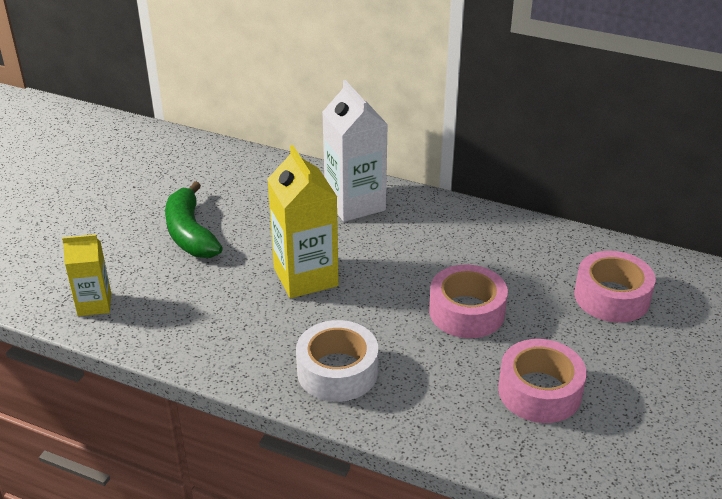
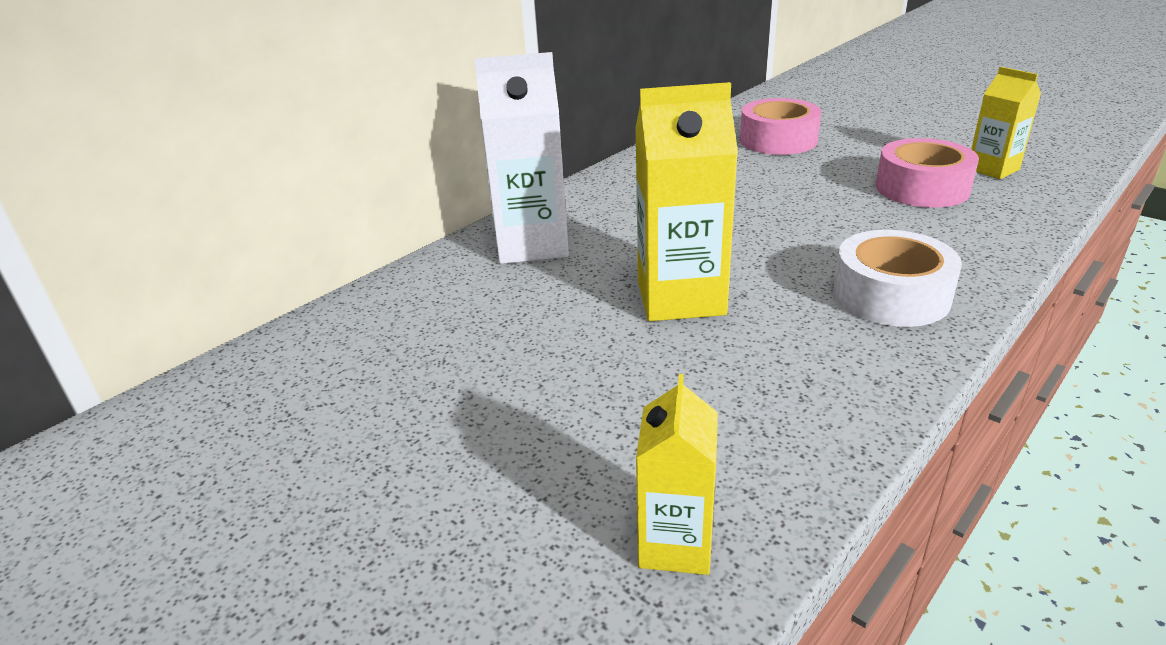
camera: 70 degrees left, 5 degrees down
green banana [165,181,223,258] -> none
pink tape [429,265,508,338] -> none
none -> yellow carton [971,67,1041,179]

